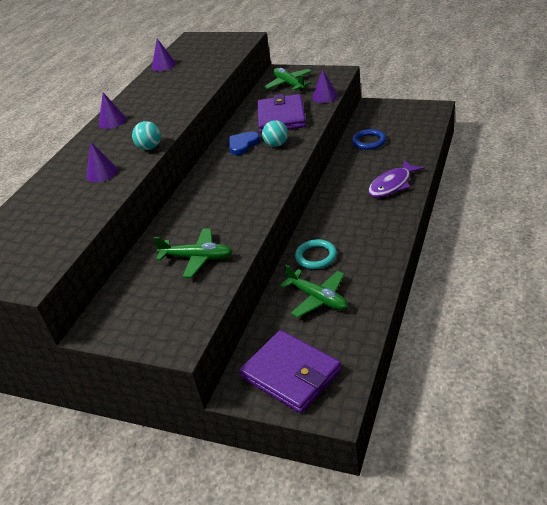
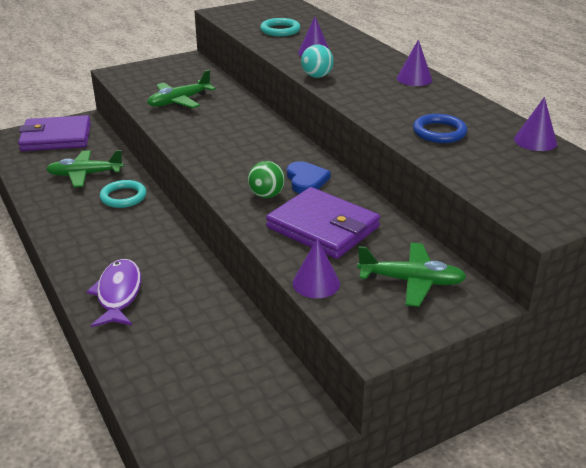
camera: 125 degrees right, 5 degrees down
turquoise ball [262,120,288,147] -> green ball [248,161,285,198]
blue ring [352,129,386,150] -> blue ring moved to [413,114,467,143]
none -> turquoise ring [260,18,301,36]

